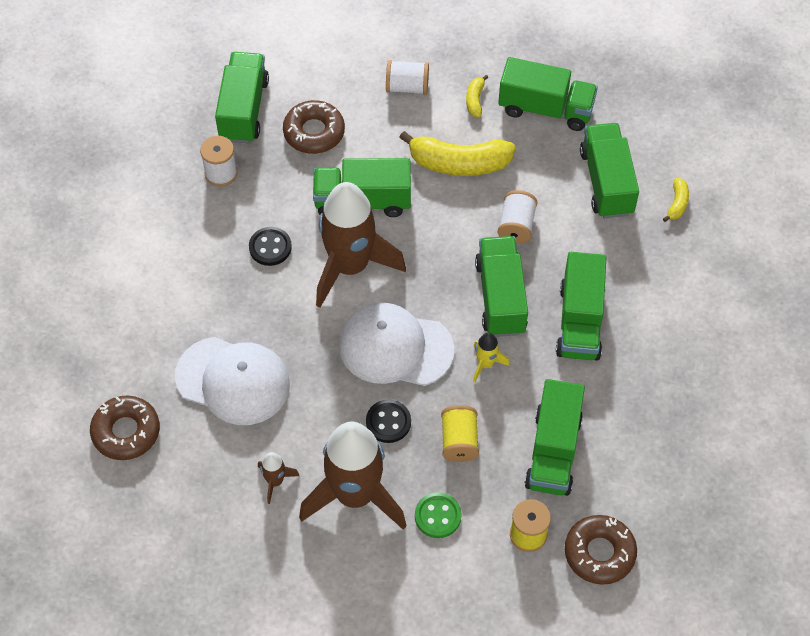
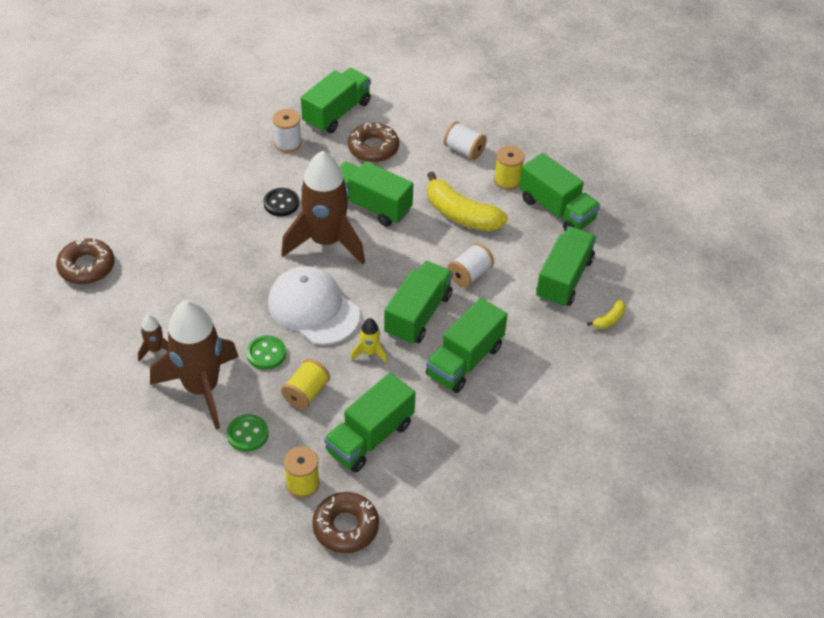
camera: 30 degrees right, 10 degrees down
white cap [175,337,290,425] -> none
black button [366,400,411,443] -> green button [246,335,286,370]
yellow banana [466,75,488,117] -> yellow spool [494,146,525,190]

